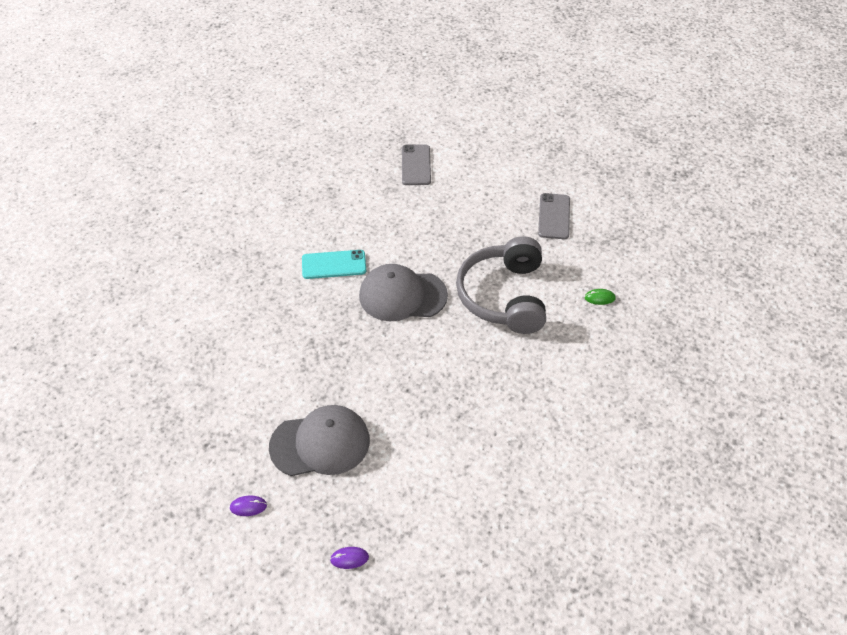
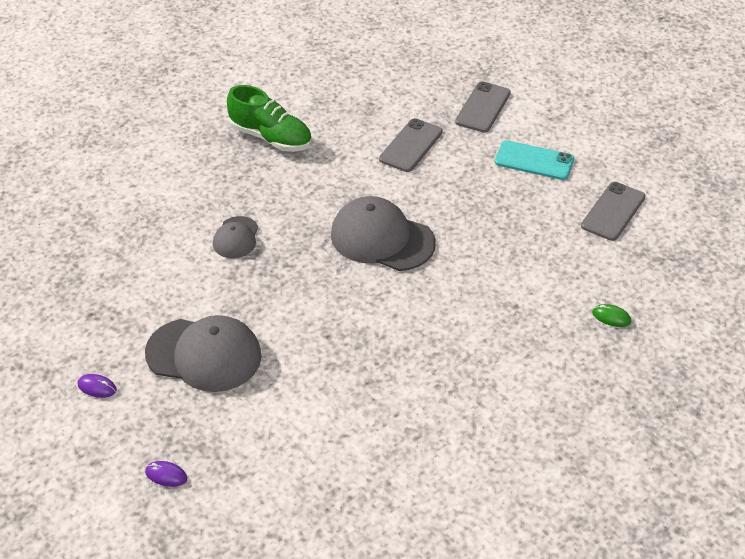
camera: 25 degrees right, 5 degrees down
turquoise phone [302,250,366,279] -> turquoise phone moved to [495,140,574,180]
grey headphones [456,236,546,334] -> none
none -> grey cap [213,216,258,258]
none -> green shoe [227,85,312,152]
none -> grey phone [379,118,443,172]

